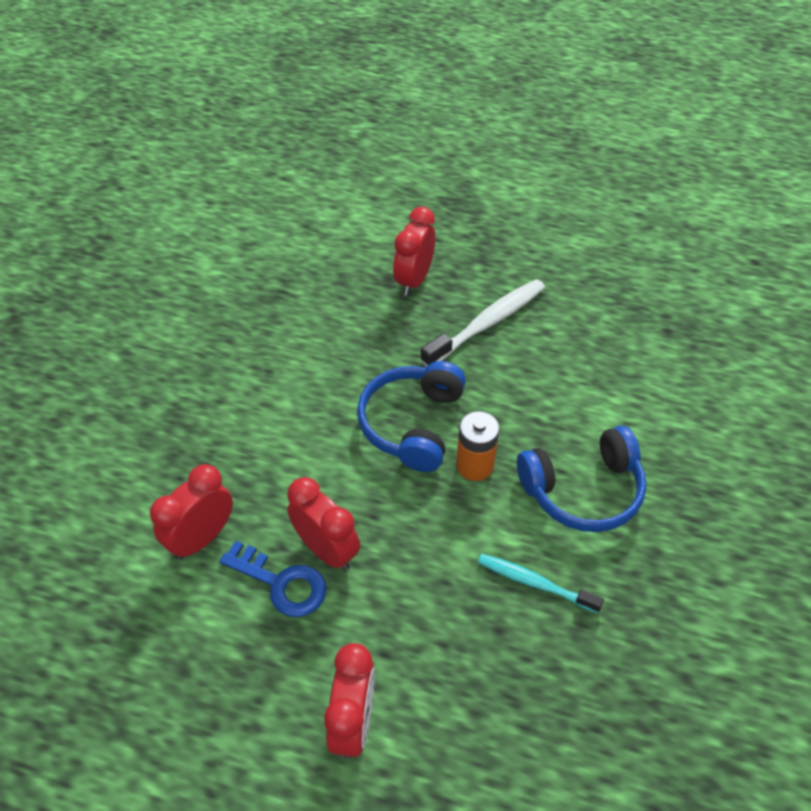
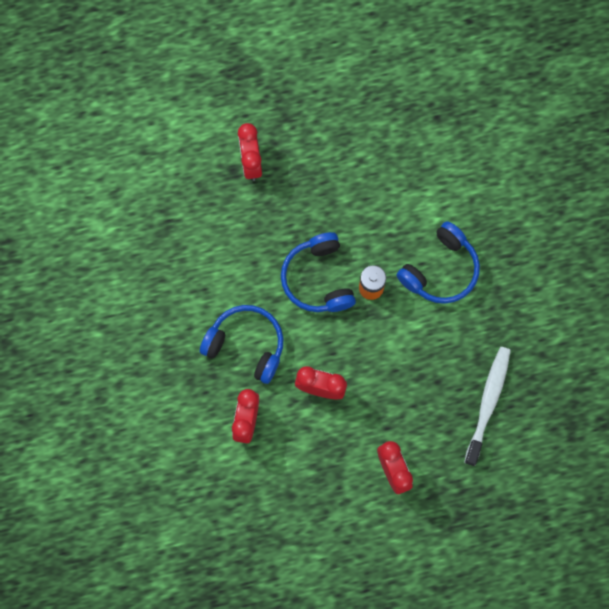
camera: 30 degrees left, 25 degrees up
blue key [219,540,326,617] -> none
white toothbrush [420,279,545,367] -> white toothbrush moved to [464,347,511,466]
turquoise toothbrush [478,554,604,613] -> none
none -> blue headphones [200,305,283,384]

